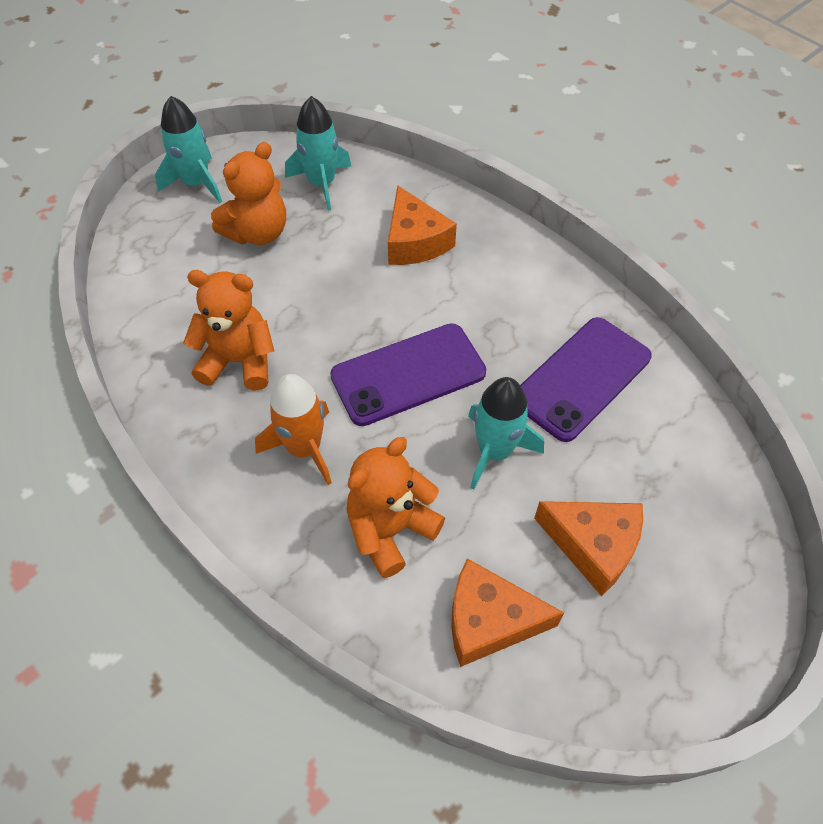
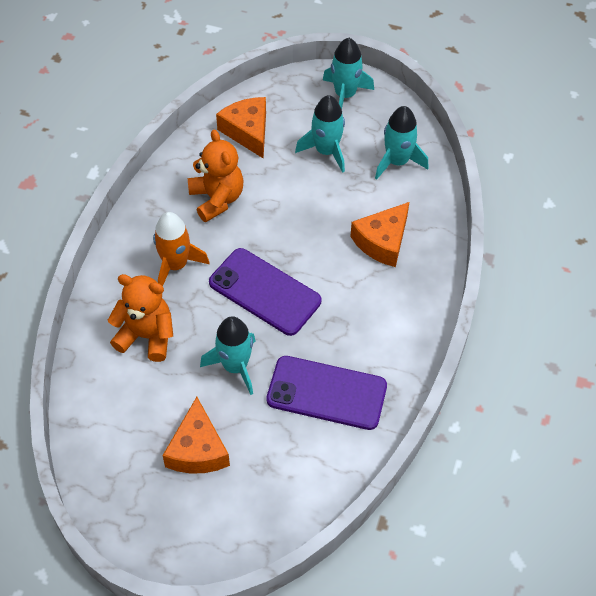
camera: 60 degrees right, 0 degrees up
orange teddy bear [211,142,286,245] -> turquoise rocket [295,95,345,173]
orange cheese [451,558,564,667] -> orange cheese moved to [216,97,266,158]

